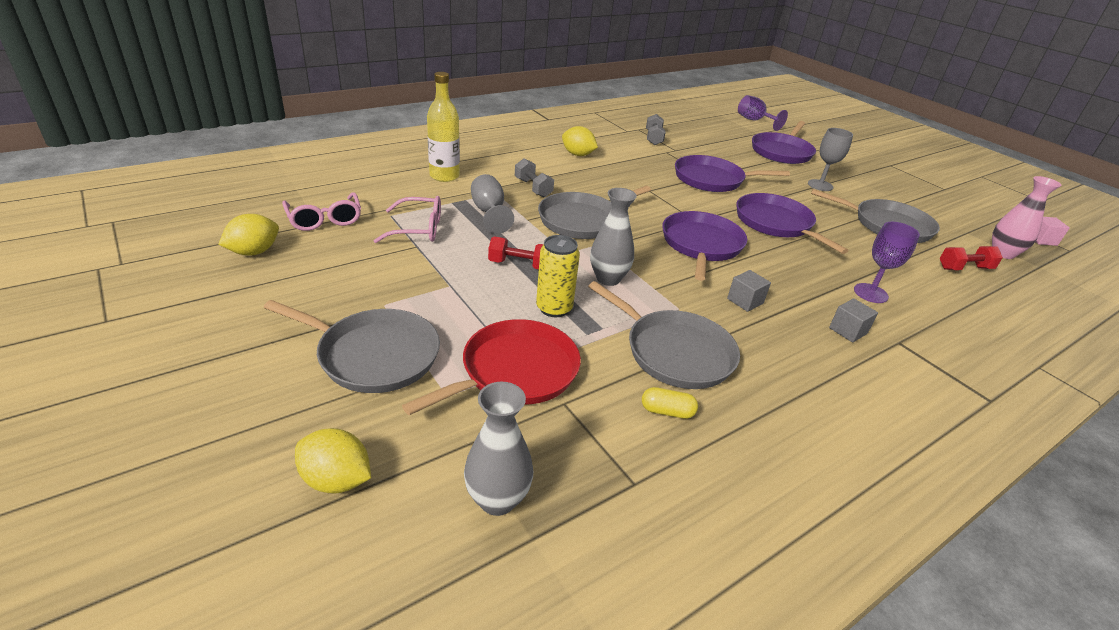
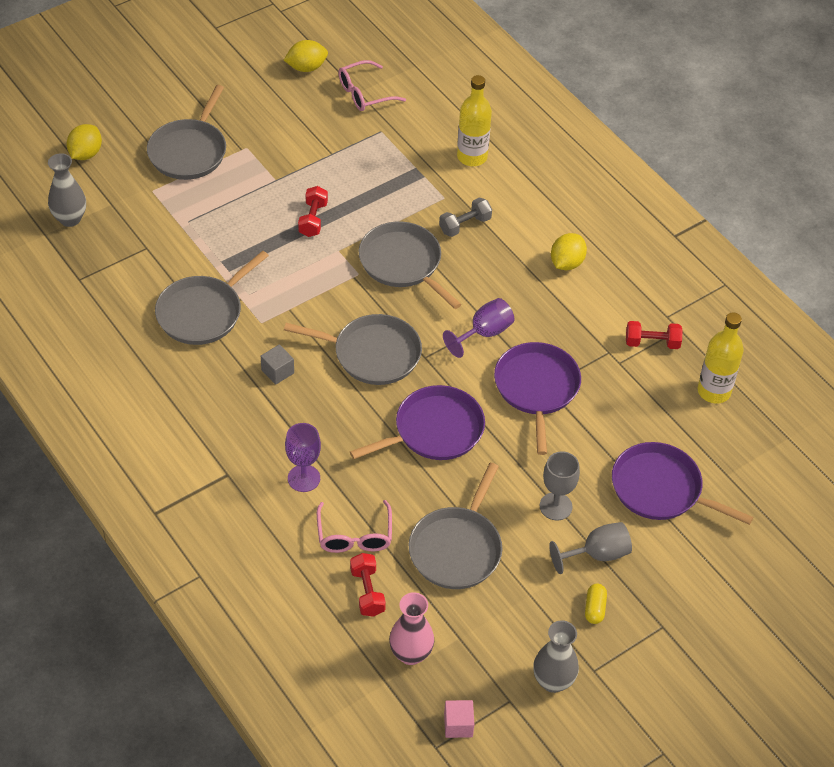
camera: 90 degrees right, 15 degrees up
yellow lemon [218,214,279,255] -> yellow lemon turned 60 degrees counterclockwise [284,40,328,72]
pink glasses [374,196,441,243] -> pink glasses moved to [317,500,392,553]
red pan [402,319,581,415] -> none
grey goblet [471,174,514,234] -> grey goblet moved to [549,522,632,574]
yellow can [536,235,580,317] -> none
grey vase [590,188,637,286] -> grey vase moved to [533,620,579,693]
yellow capsule [642,387,698,419] -> yellow capsule moved to [585,584,607,624]
grey dumbbell [646,114,666,145] -> red dumbbell [626,321,683,349]
purple pan [662,211,747,281] -> grey pan [284,314,422,385]
purple goblet [738,95,788,131] -> purple goblet moved to [443,298,514,358]
grey cube [829,298,878,343] -> none
none -> yellow bottle [698,312,744,404]

